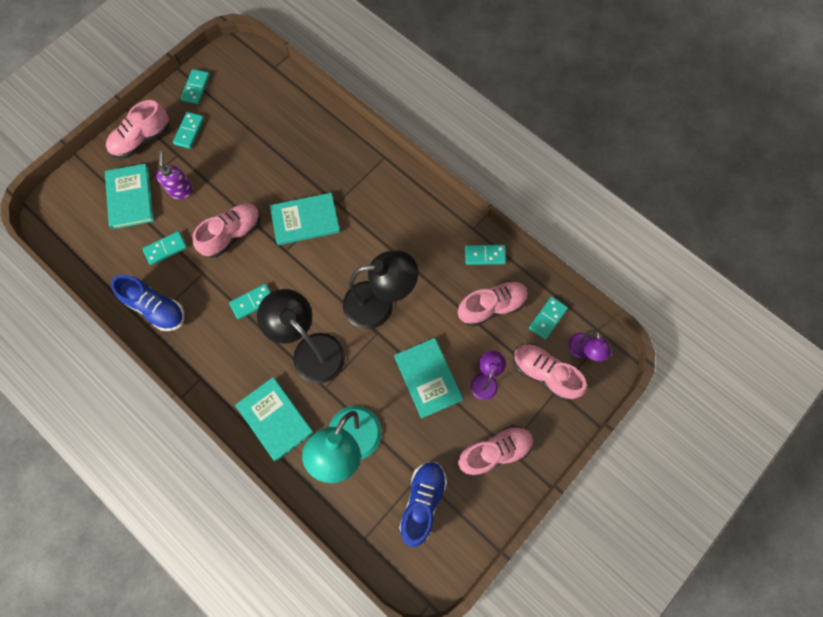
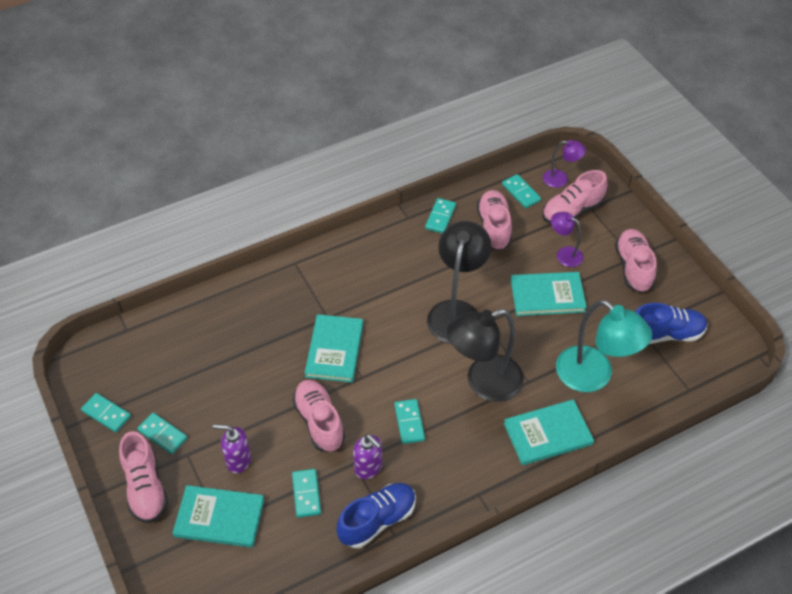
camera: 70 degrees left, 20 degrees down
blue shoe [399,462,447,547] -> blue shoe turned 135 degrees clockwise [635,303,708,344]
none -> purple soap dispenser [353,434,382,479]

